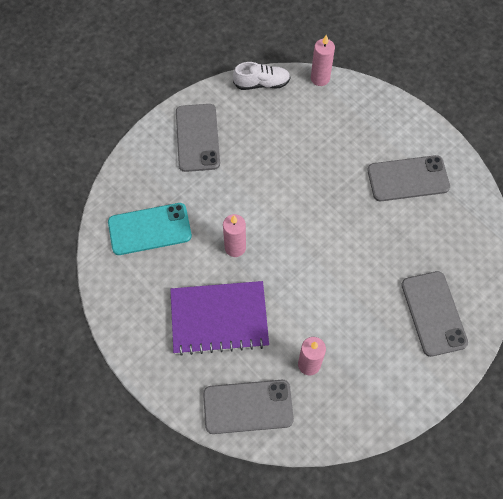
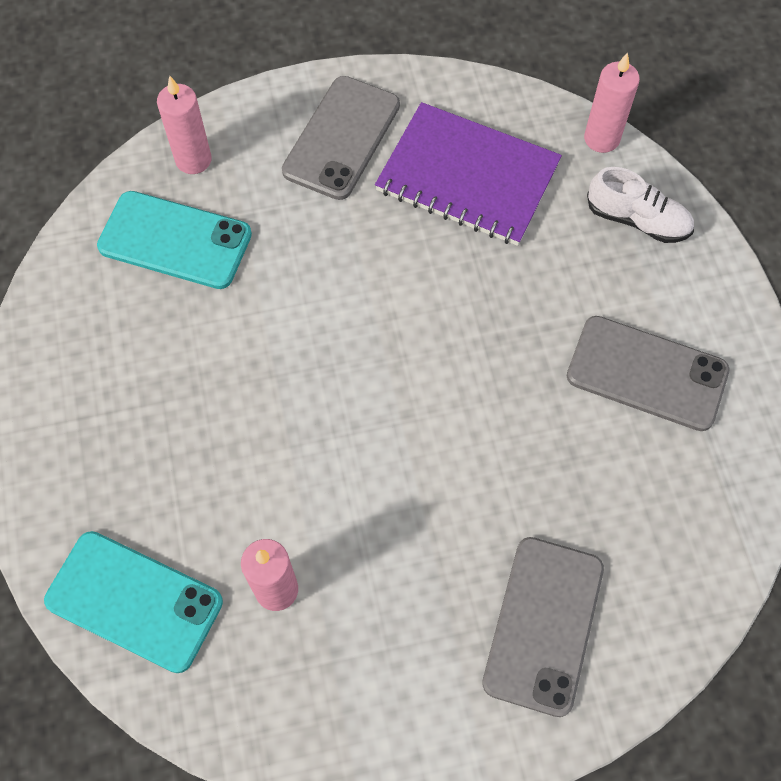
camera: 30 degrees right, 0 degrees up
purple notebook [170,281,269,356] -> purple notebook moved to [375,102,562,246]
grey phone [203,380,294,434] -> turquoise phone [44,531,223,673]
pink candle [223,214,246,257] -> pink candle moved to [157,76,212,174]
white shoe [233,62,291,90] -> white shoe moved to [587,167,694,243]

